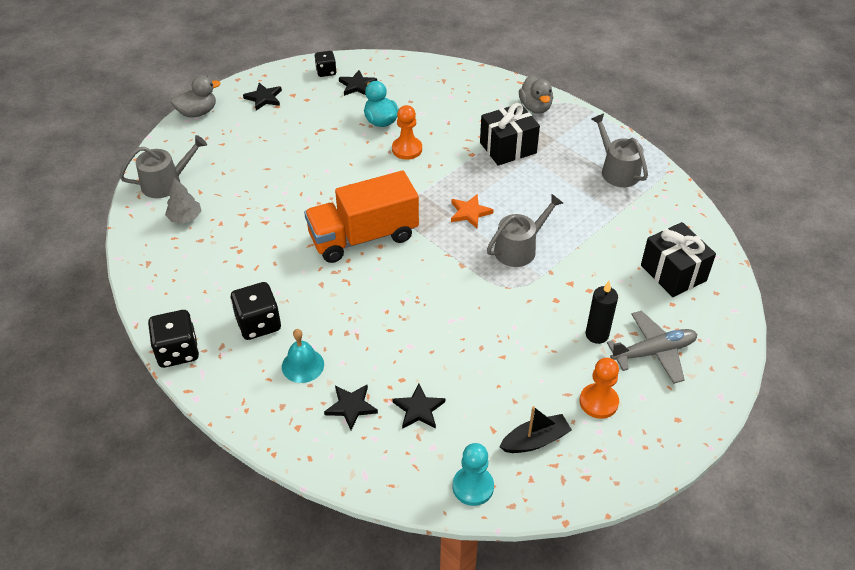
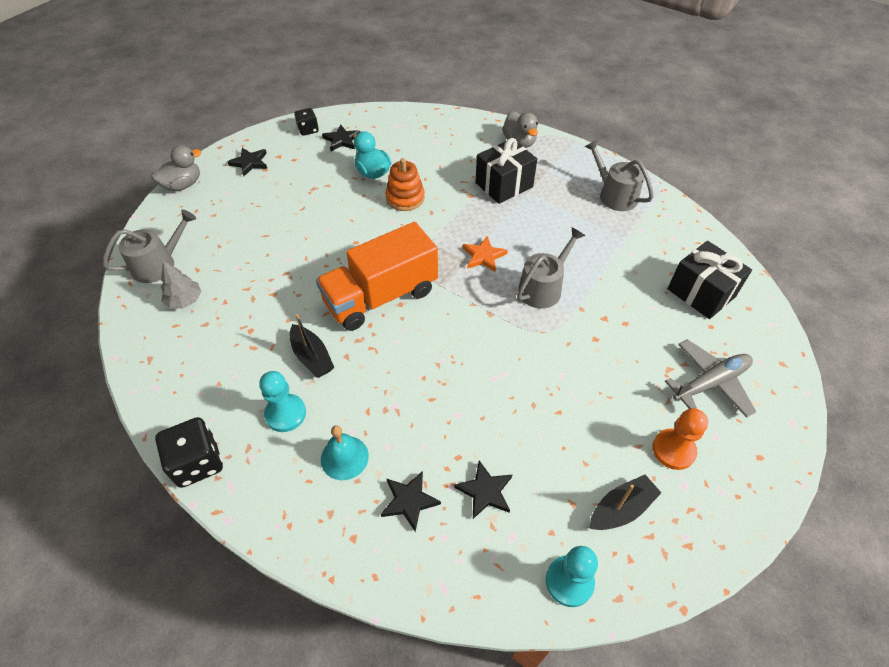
camera: 10 degrees left, 5 degrees up
black dice [231,282,281,340] -> turquoise pawn [259,371,306,432]
orange pawn [392,105,422,160] -> orange stacking toy [385,158,425,211]
black candle [586,281,618,344] -> none
none -> black boat [290,314,335,378]

